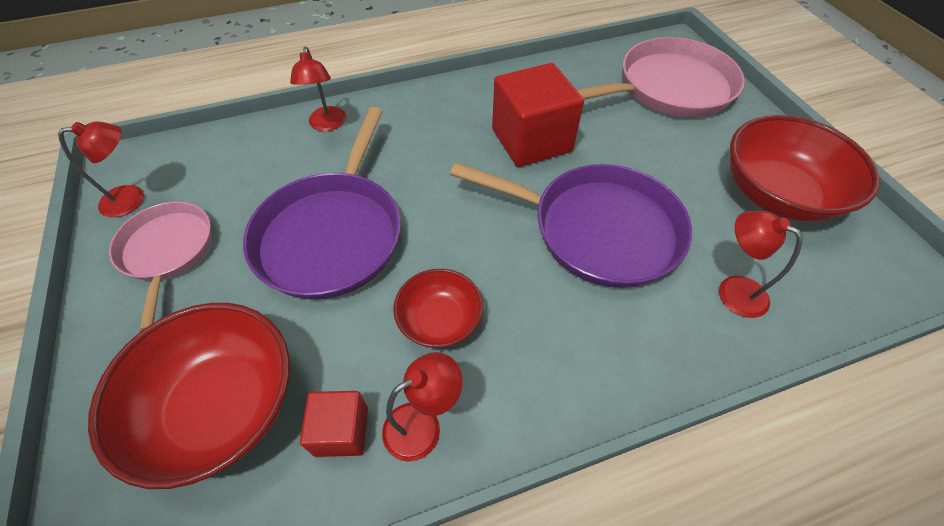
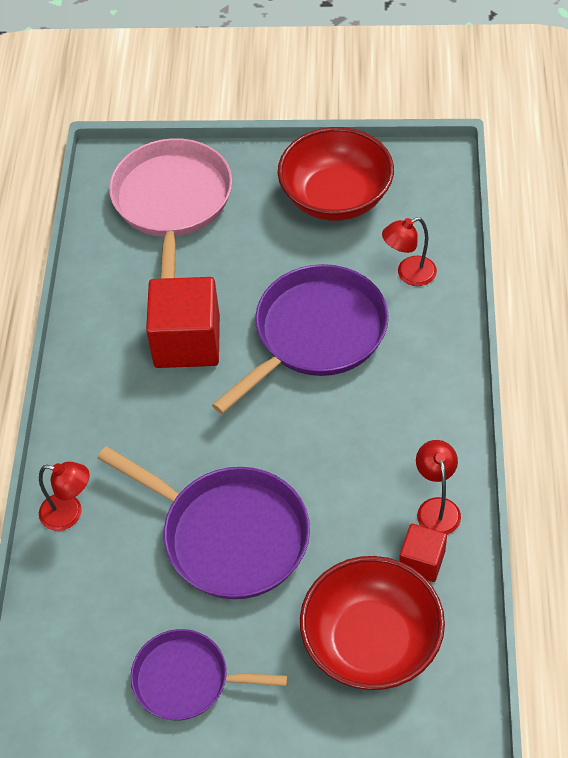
camera: 65 degrees left, 0 degrees up
red lamp [58,121,144,217] -> none
pink pan [109,202,212,331] -> purple pan [130,629,288,720]
red bowl [393,269,483,348] -> none

